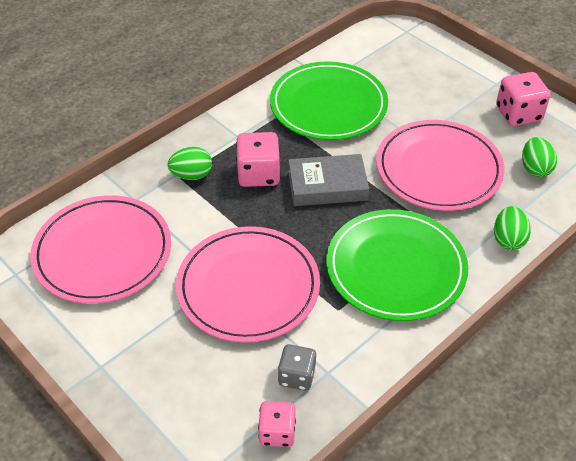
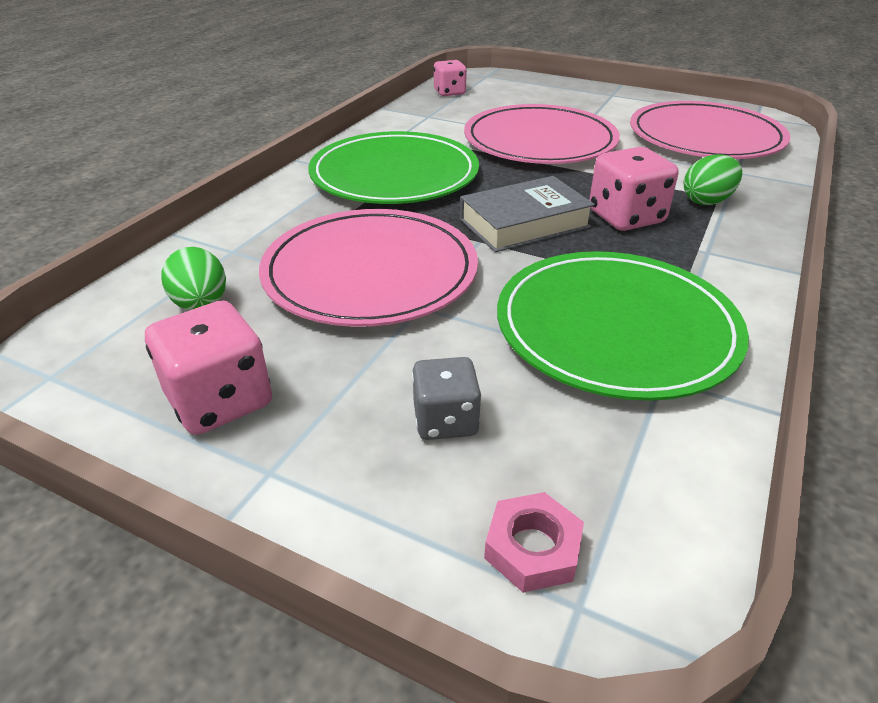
camera: 160 degrees right, 10 degrees down
grey dice [278,344,316,391] -> grey dice moved to [412,357,481,440]
green egg [494,206,531,250] -> none
none -> pink nut [484,492,584,593]

